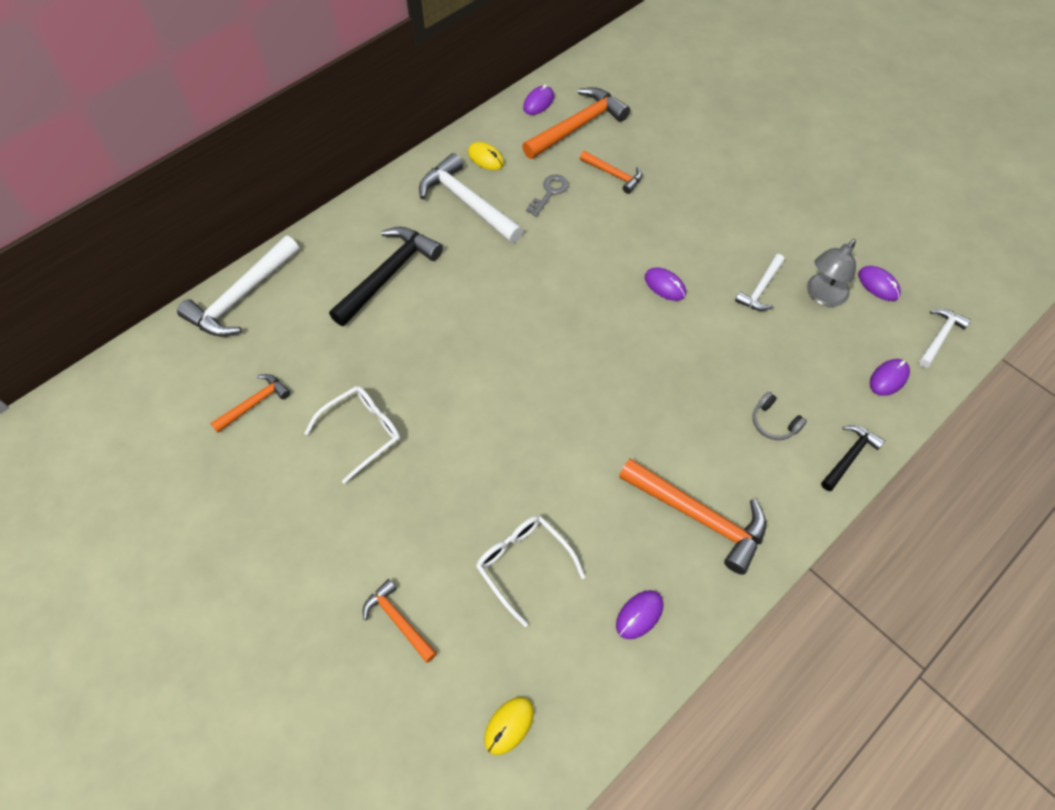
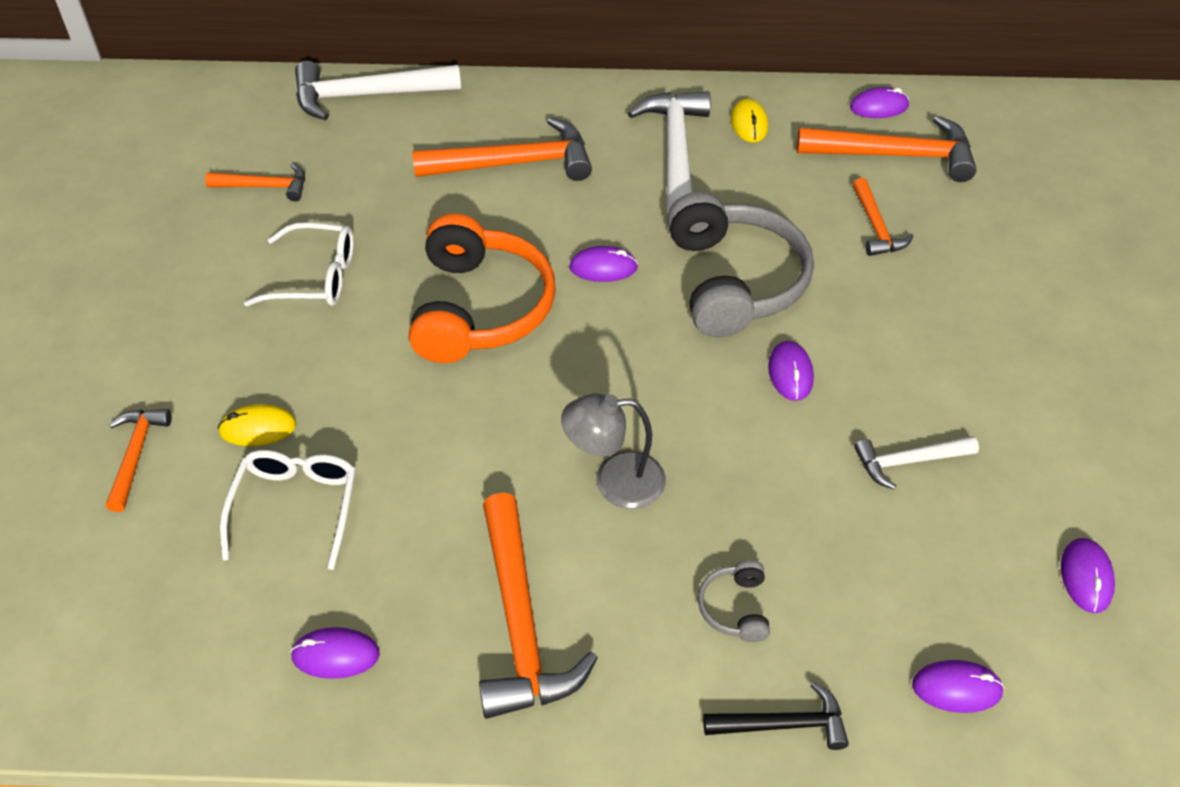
camera: 45 degrees right, 10 degrees down
black hammer [329,227,443,326] -> orange hammer [412,117,592,181]
yellow mouse [484,697,534,755] -> yellow mouse moved to [218,404,296,446]
grey key [526,175,569,217] -> none
grey lamp [807,239,856,307] -> grey lamp moved to [561,393,666,509]
white hammer [919,309,971,368] -> none
none -> orange headphones [409,213,556,363]
none -> purple mouse [569,246,638,282]
none -> grey headphones [667,192,814,337]

